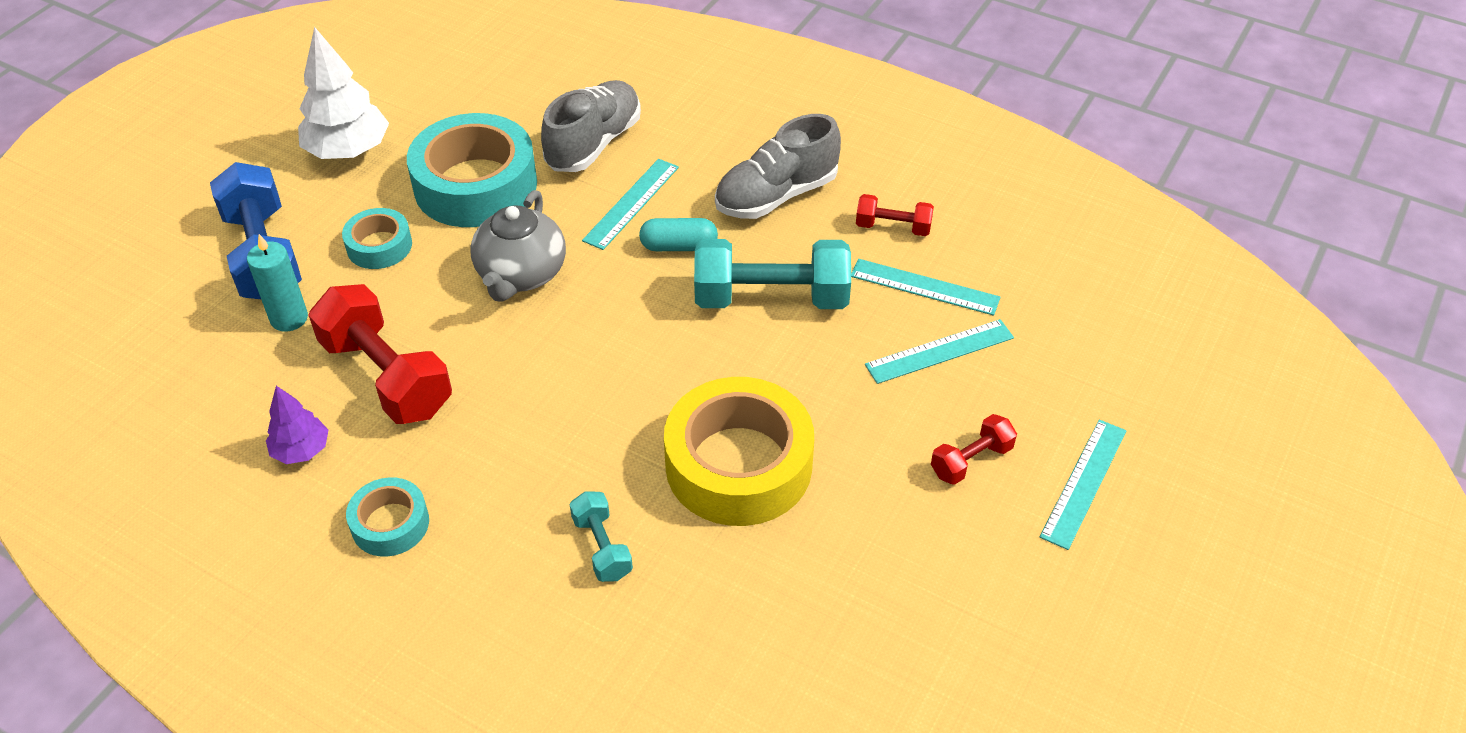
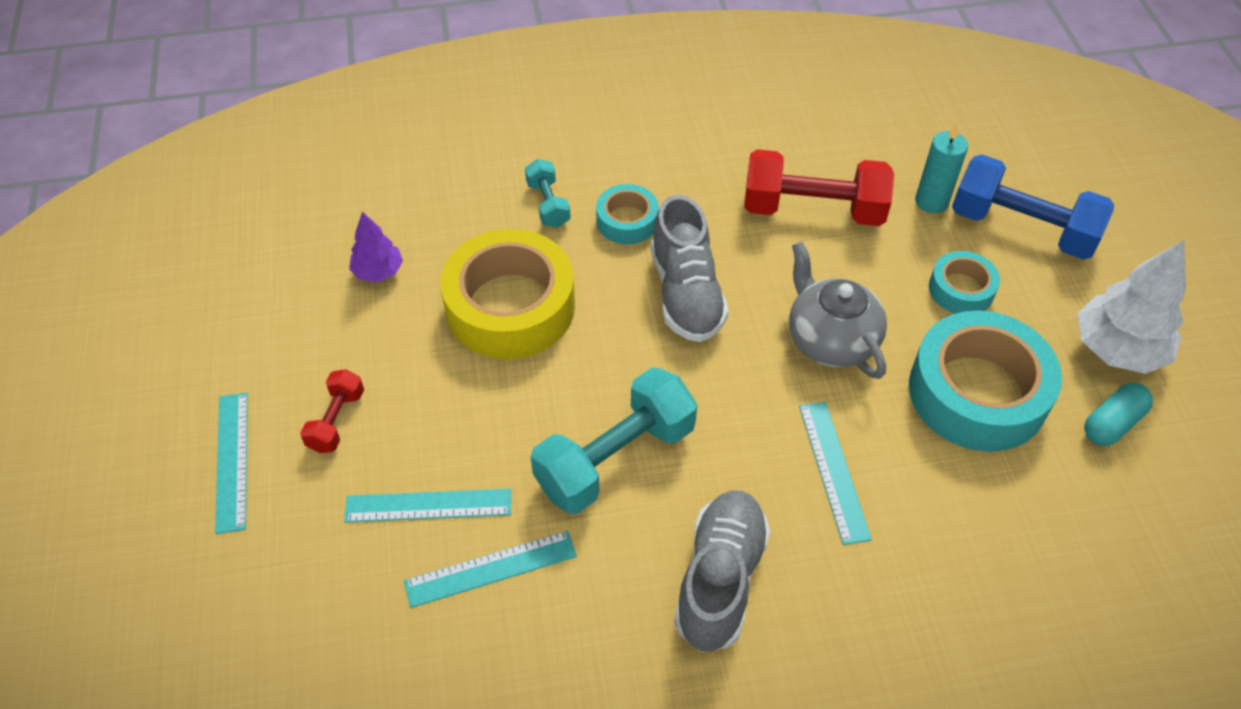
camera: 140 degrees right, 5 degrees up
purple tree [266,386,328,464] -> purple tree moved to [349,212,403,282]
turquoise tape [346,477,429,557] -> turquoise tape moved to [596,184,659,244]
grey shoe [541,80,641,172] -> grey shoe moved to [651,195,729,342]
turquoise dumbbell [570,491,633,582] -> turquoise dumbbell turned 45 degrees clockwise [525,159,571,228]
turquoise capsule [639,218,718,251] -> turquoise capsule moved to [1084,383,1153,446]
red dumbbell [856,194,934,236] -> none
turquoise ruler [865,319,1014,384] -> turquoise ruler turned 60 degrees clockwise [344,489,511,523]

